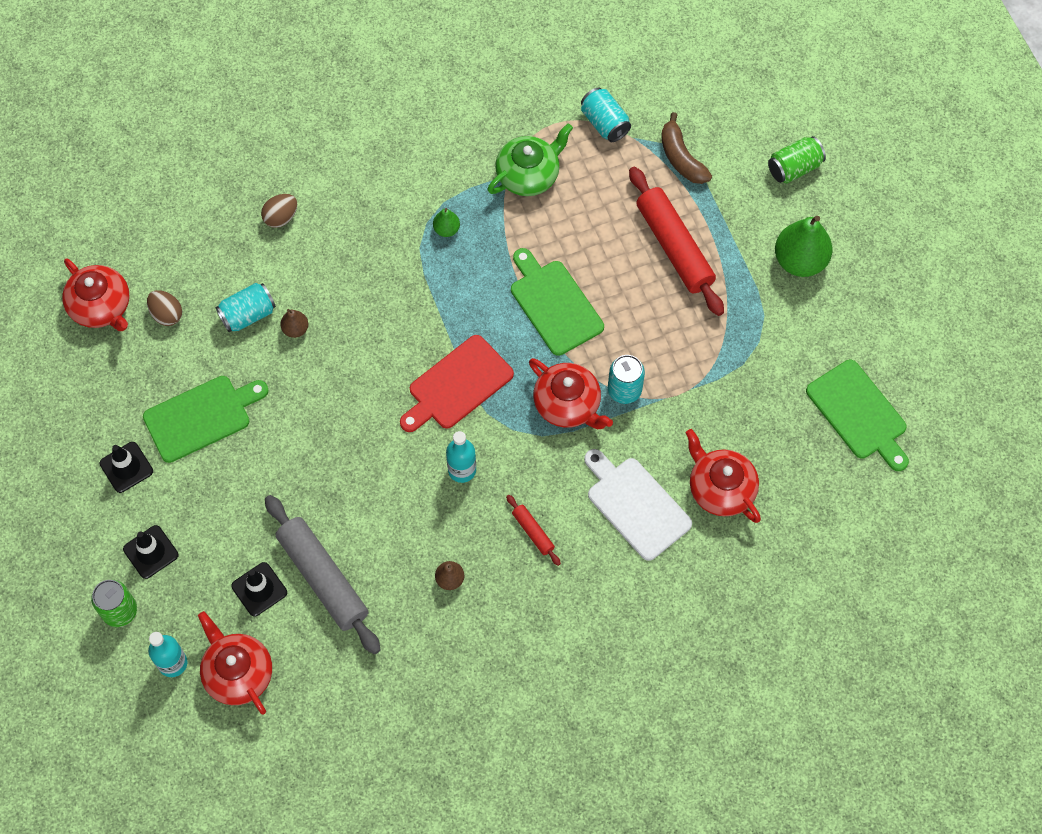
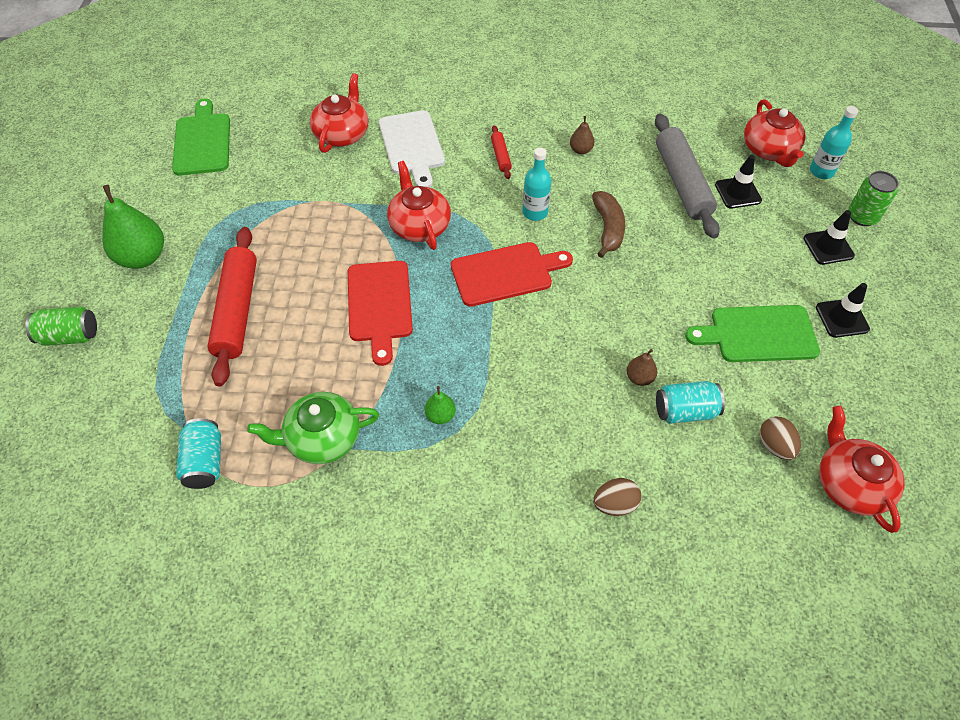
camera: 155 degrees left, 10 degrees down
green cutting board [511,248,604,356] -> red cutting board [348,261,413,366]
turquoise can [608,355,645,404] -> none
brown banana [661,112,712,184] -> brown banana moved to [592,191,625,258]
red teapot [685,429,761,523] -> red teapot turned 150 degrees counterclockwise [310,73,368,153]

